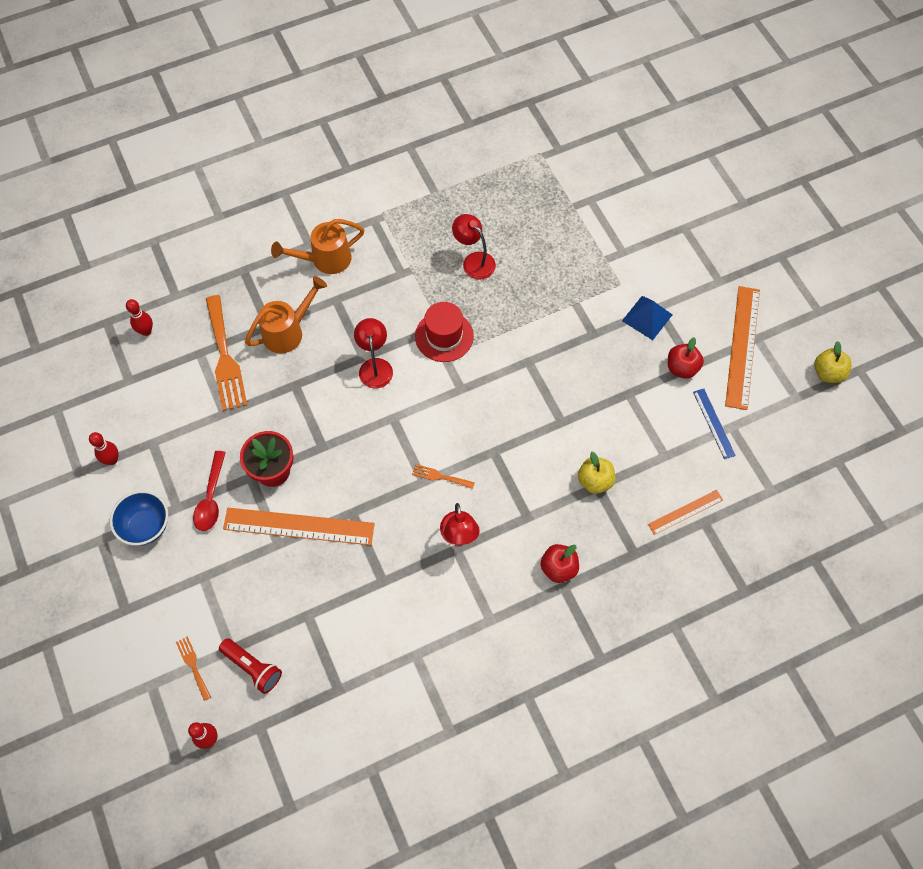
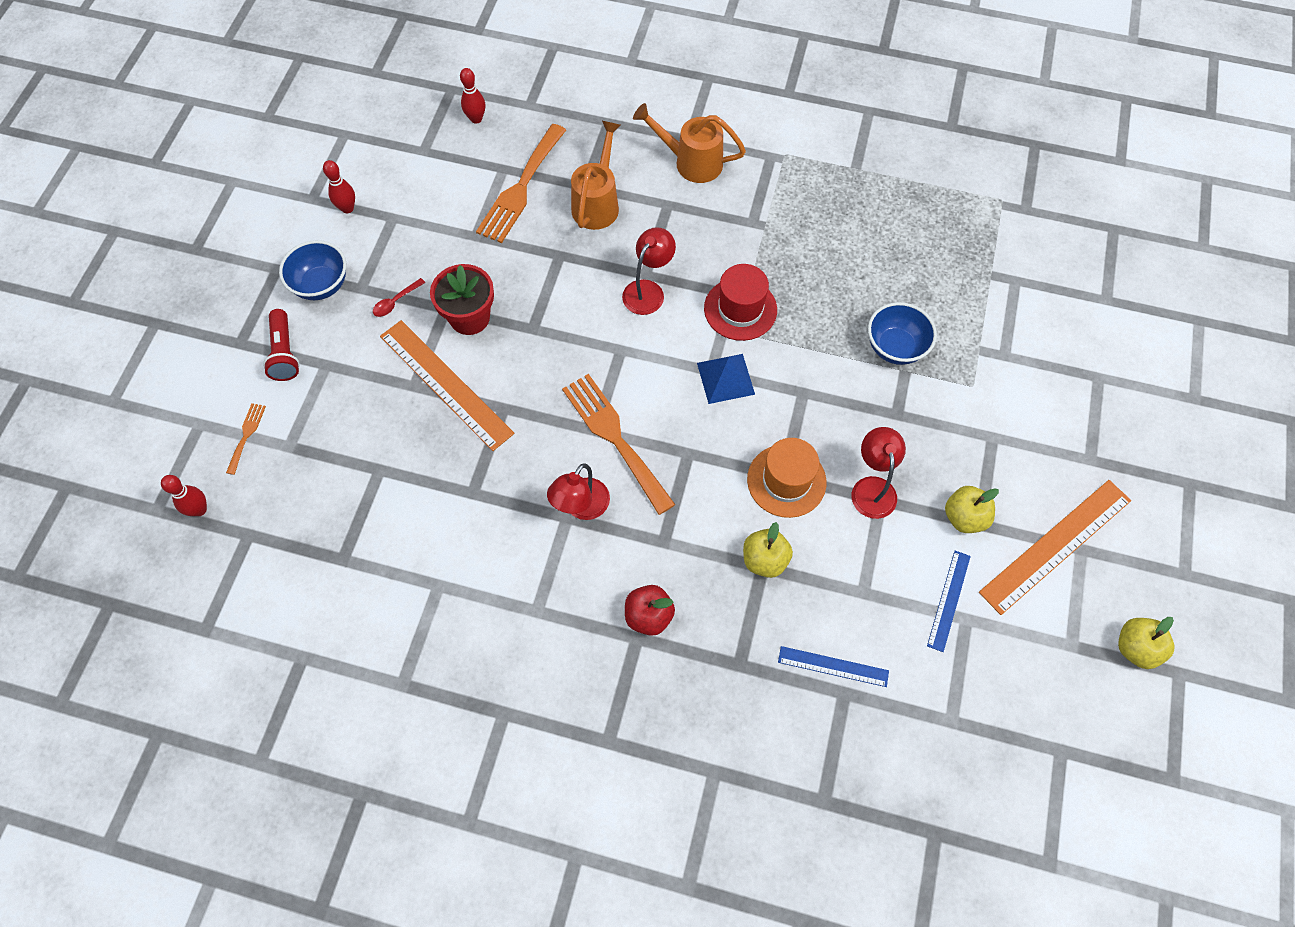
camera: 40 degrees right, 0 degrees up
red spoon [193,451,226,531] -> red spoon [373,278,425,317], size x0.61
red flashlight [219,638,282,694] -> red flashlight moved to [263,309,300,381]
orange watering can [245,276,327,353] -> orange watering can turned 75 degrees counterclockwise [571,121,621,230]
orange fork [412,464,475,489] -> orange fork [562,374,676,515], size x2.16
red lamp [452,214,496,279] -> red lamp moved to [852,427,906,519]
blue pyramid [622,296,672,340] -> blue pyramid moved to [697,354,755,404]
orange ruler [648,490,723,535] -> blue ruler [778,646,889,687]
red apple [668,337,704,379] -> yellow apple [945,486,999,533]
none -> orange hat [747,438,826,518]
none -> blue bowl [868,302,937,365]

